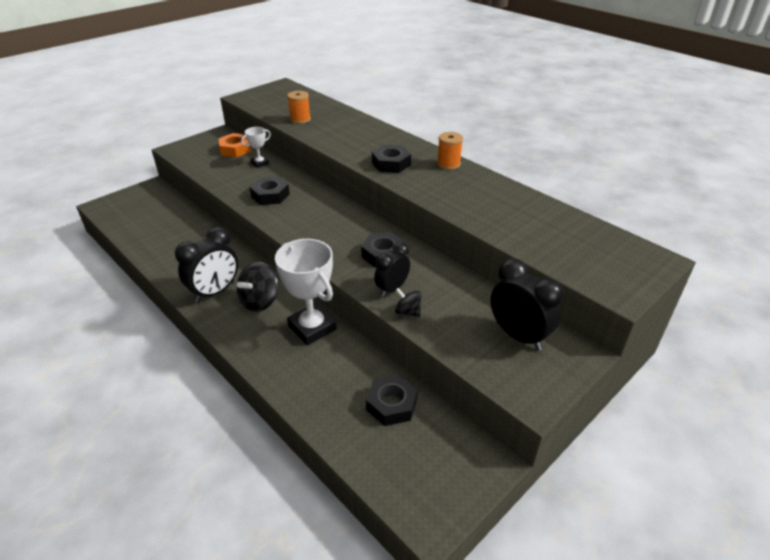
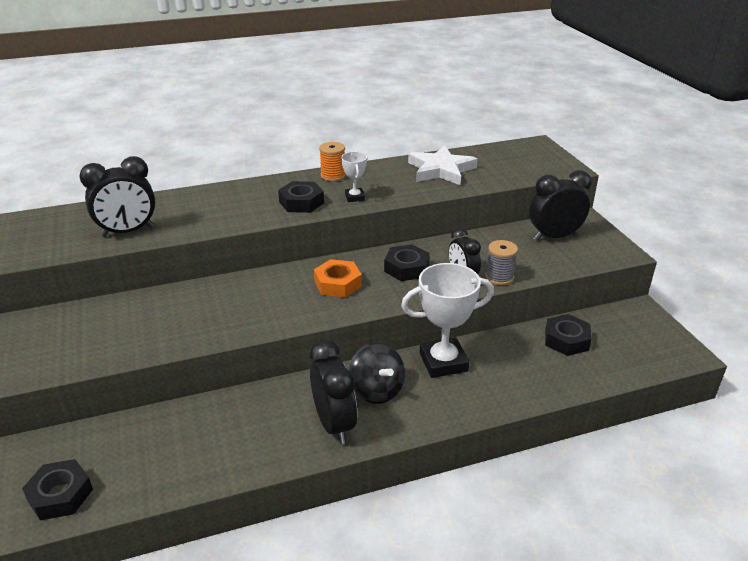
camera: 65 degrees left, 5 degrees down
orange nut [219,133,251,157] -> orange nut moved to [314,259,362,297]
white trophy [241,127,271,168] -> white trophy moved to [341,152,367,202]
black nut [250,176,290,205] -> black nut moved to [22,459,93,520]
orange spool [287,91,311,124] -> black clock [79,156,155,237]
black spinning top [395,288,422,317] -> grey spool [485,240,518,285]
none -> white star [408,145,478,185]

